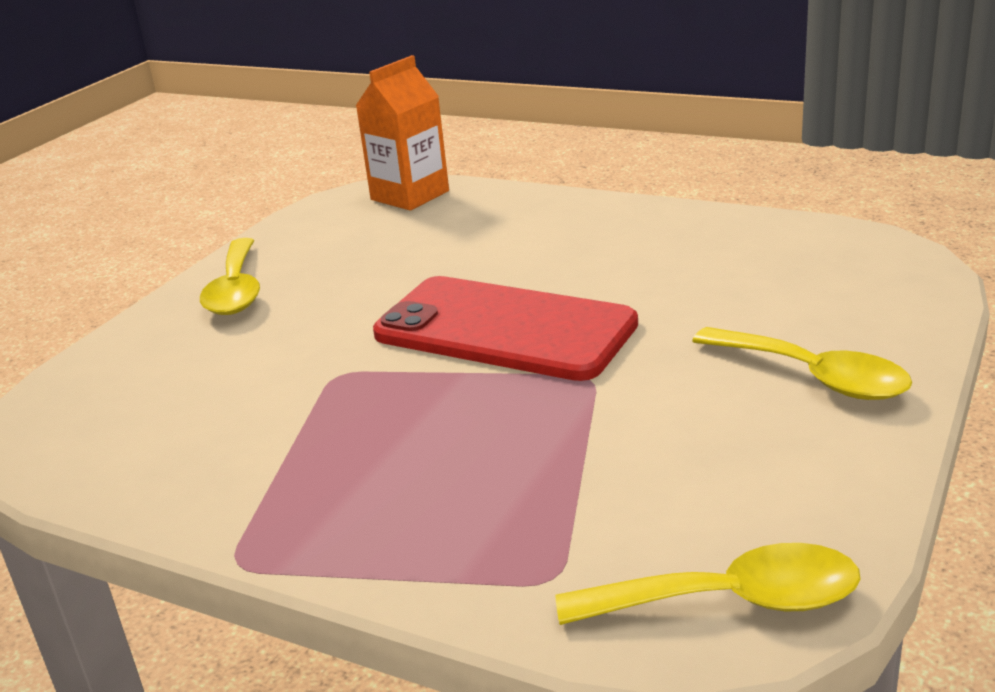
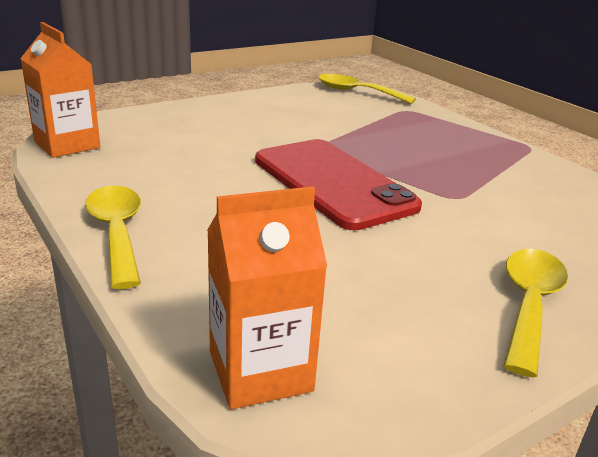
camera: 155 degrees left, 0 degrees up
yellow spoon [692,327,912,400] -> yellow spoon moved to [85,186,141,289]
none -> orange carton [20,22,100,158]

